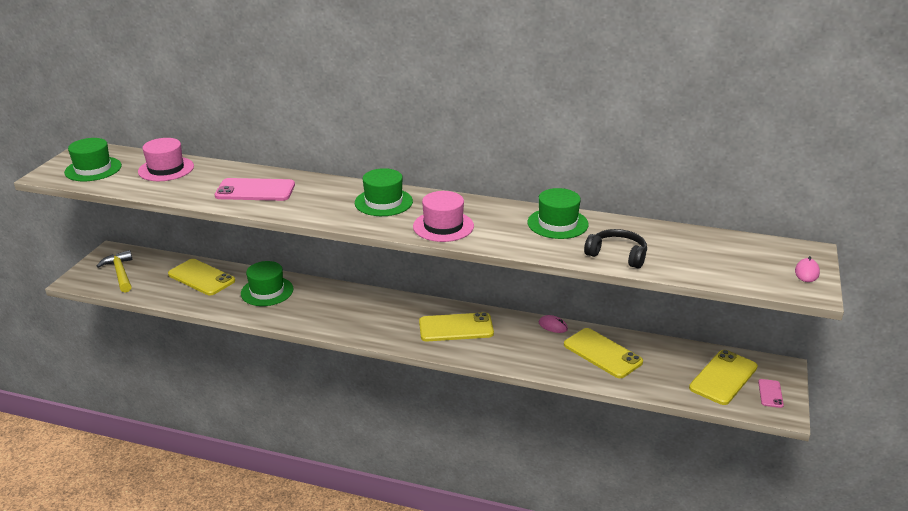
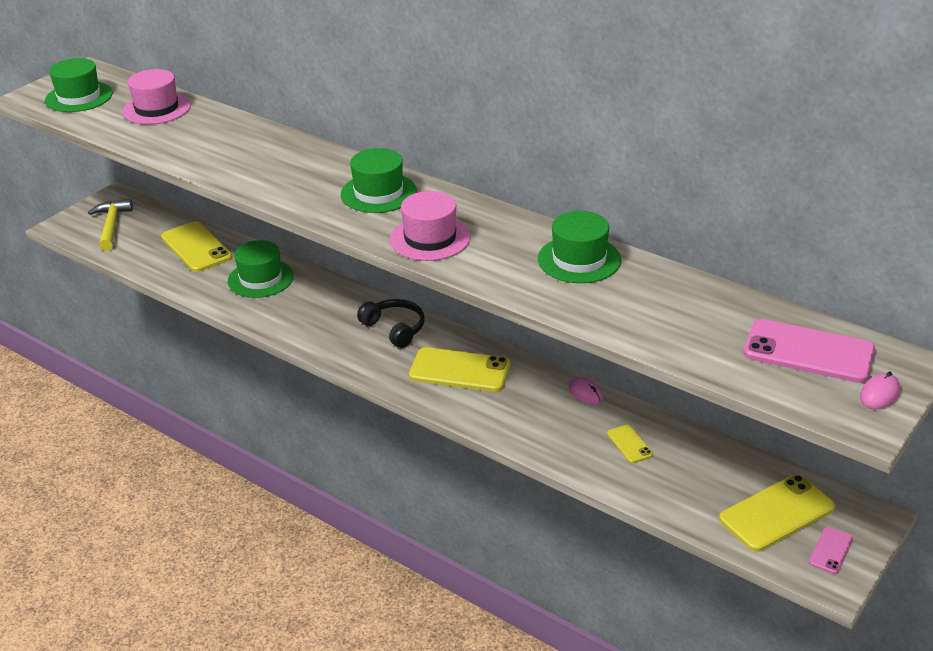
camera: 20 degrees right, 5 degrees up
pink phone [215,178,295,201] -> pink phone moved to [743,319,875,383]
yellow phone [564,328,643,378] -> yellow phone [607,425,653,463], size x0.49
black headphones [584,229,647,268] -> black headphones moved to [357,299,425,348]

